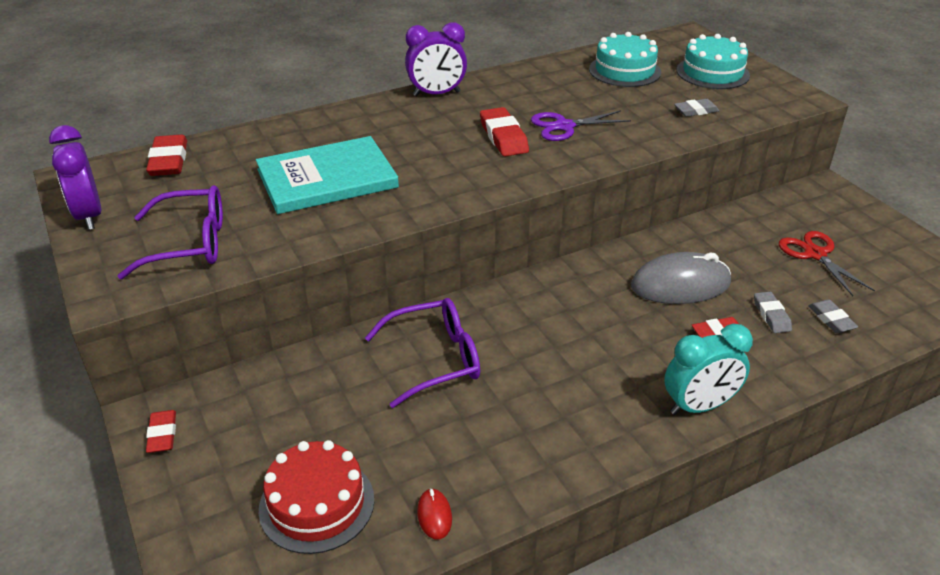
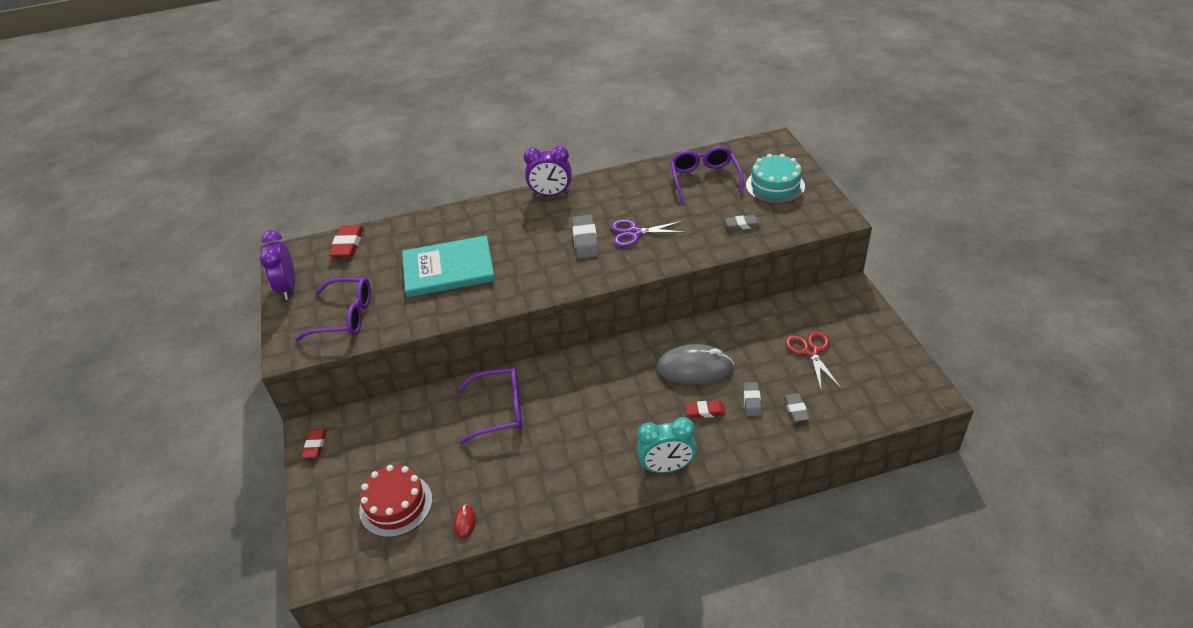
camera: 15 degrees right, 5 degrees up
red eraser [480,107,529,156] -> grey eraser [572,215,599,259]
turquoise cake [589,32,661,87] -> purple glasses [670,146,743,203]

